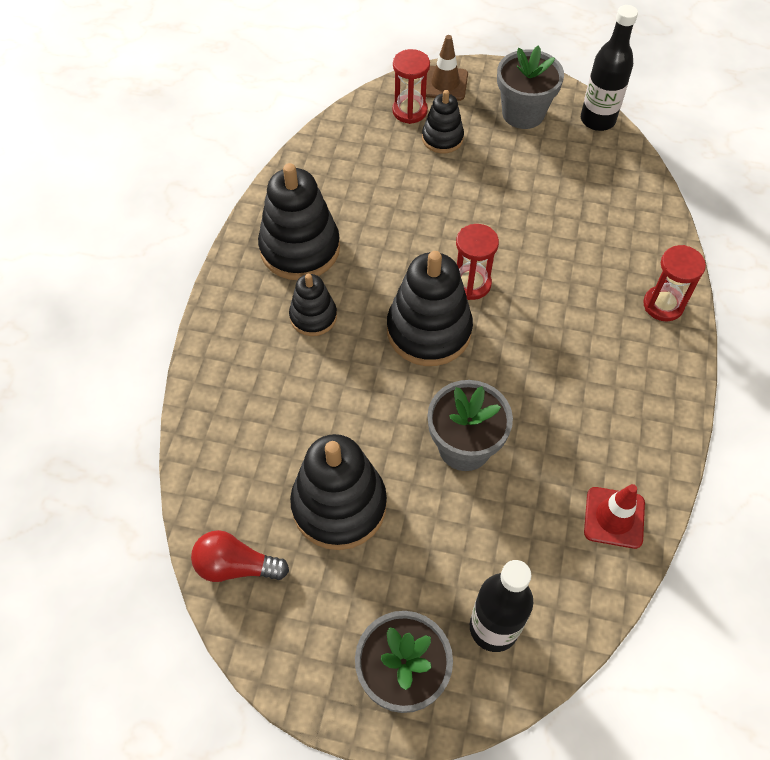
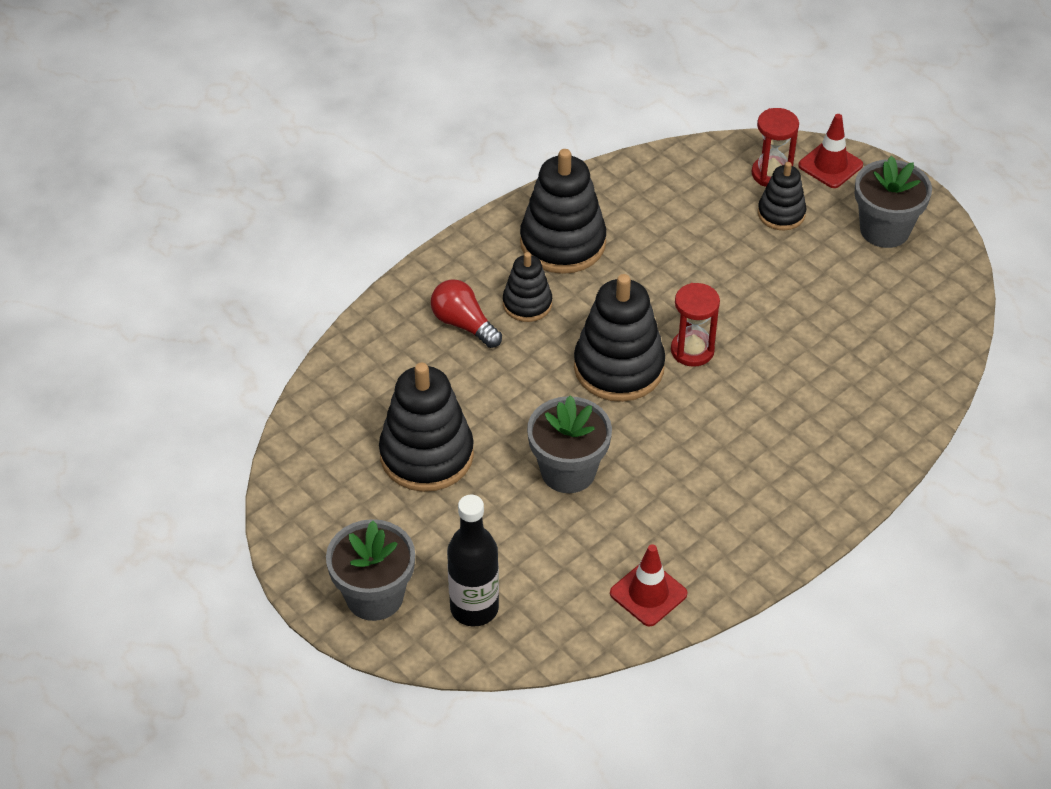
camera: 35 degrees right, 10 degrees down
red light bulb [191,530,289,582] -> red light bulb moved to [431,279,502,348]
brown traffic cone [426,35,468,101] -> red traffic cone [798,114,863,188]
black bottle [581,5,638,131] -> none
red hourglass [643,245,706,321] -> none

